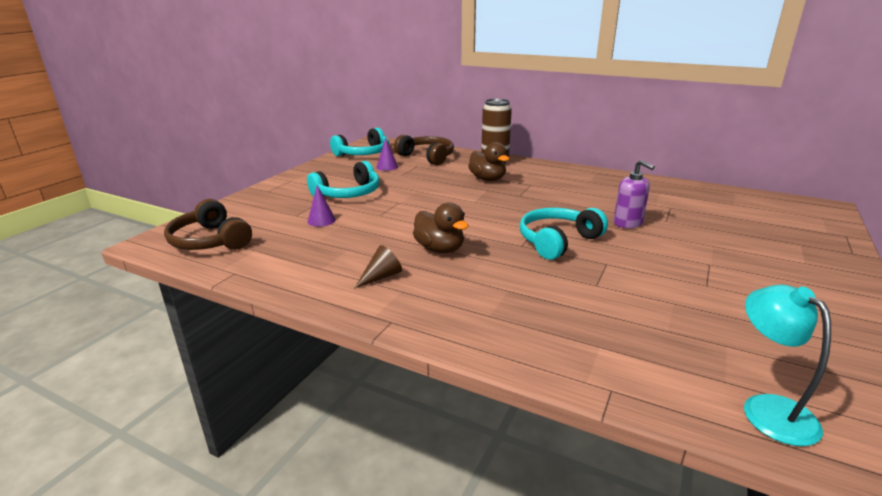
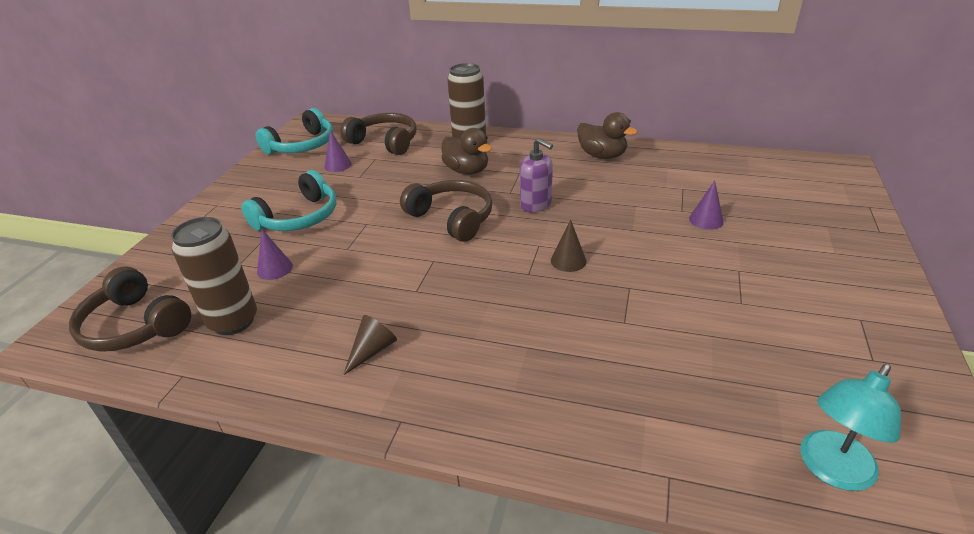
camera: 10 degrees left, 10 degrees up
brown duck [413,202,469,253] -> brown duck moved to [577,112,638,159]
turquoise headphones [520,208,608,260] -> brown cone [551,220,587,272]
purple soap dispenser [614,160,655,228] -> purple soap dispenser moved to [520,138,553,212]
turquoise lamp [744,285,831,446] -> turquoise lamp turned 105 degrees counterclockwise [801,364,901,491]
none -> brown can [171,217,257,335]
none -> brown headphones [400,180,493,242]
none -> purple cone [689,180,724,230]

